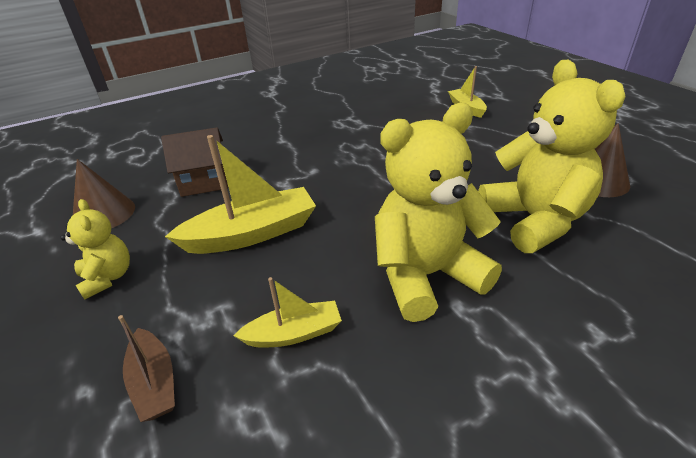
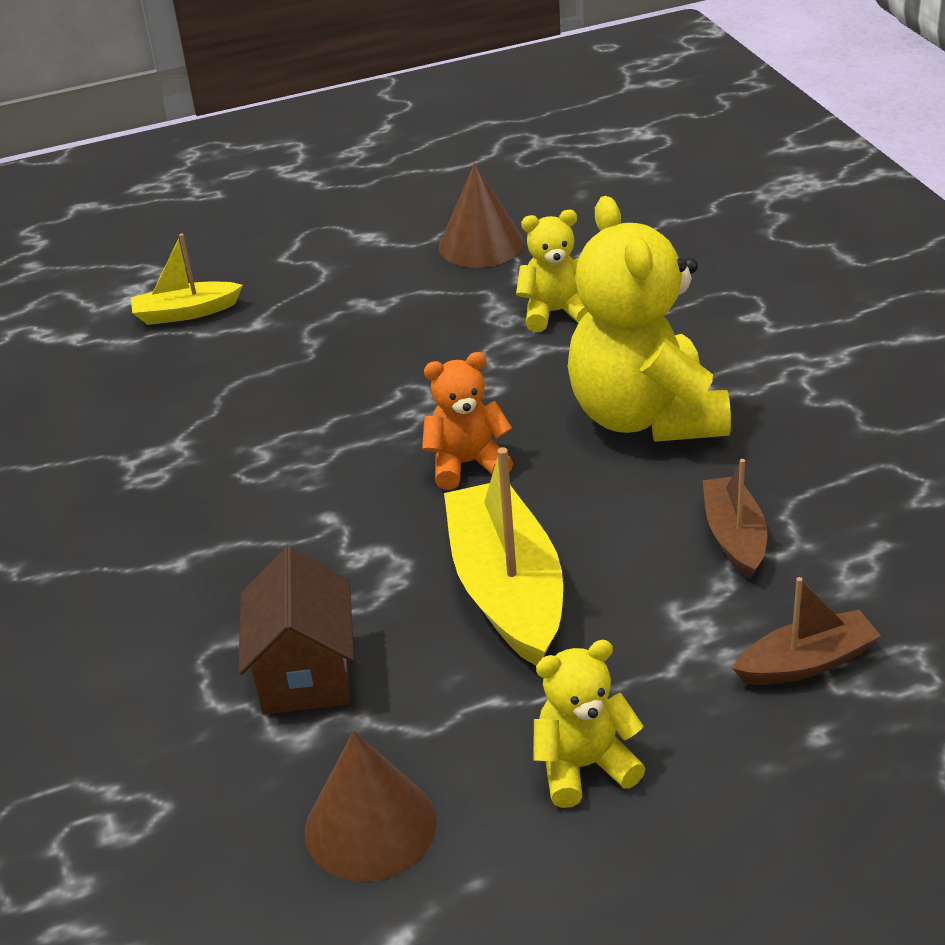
camera: 80 degrees left, 0 degrees up
yellow boat [233,277,342,348] -> brown boat [703,459,767,579]
yellow teddy bear [478,60,626,253] -> yellow teddy bear [516,210,588,332], size x0.52
none -> orange teddy bear [422,352,513,490]

